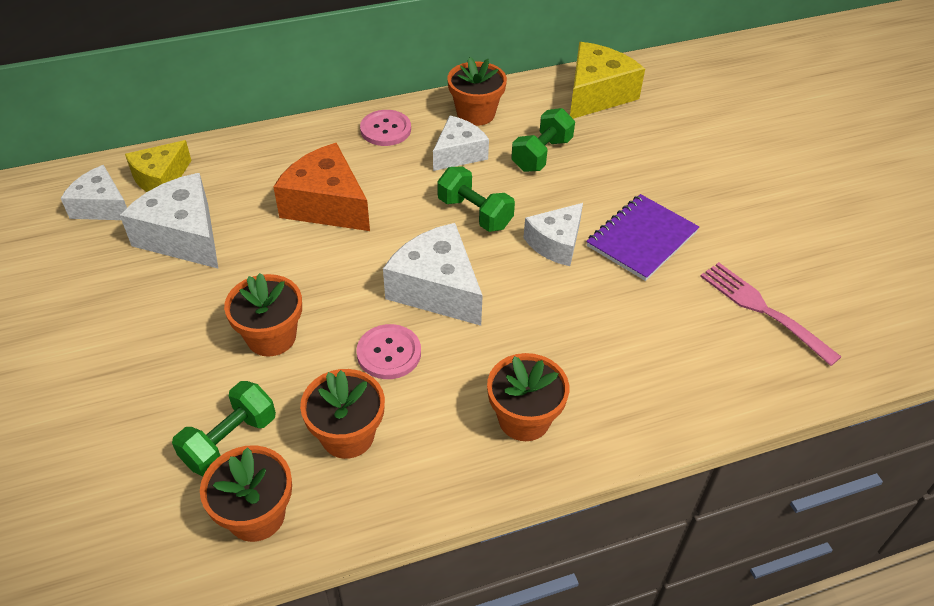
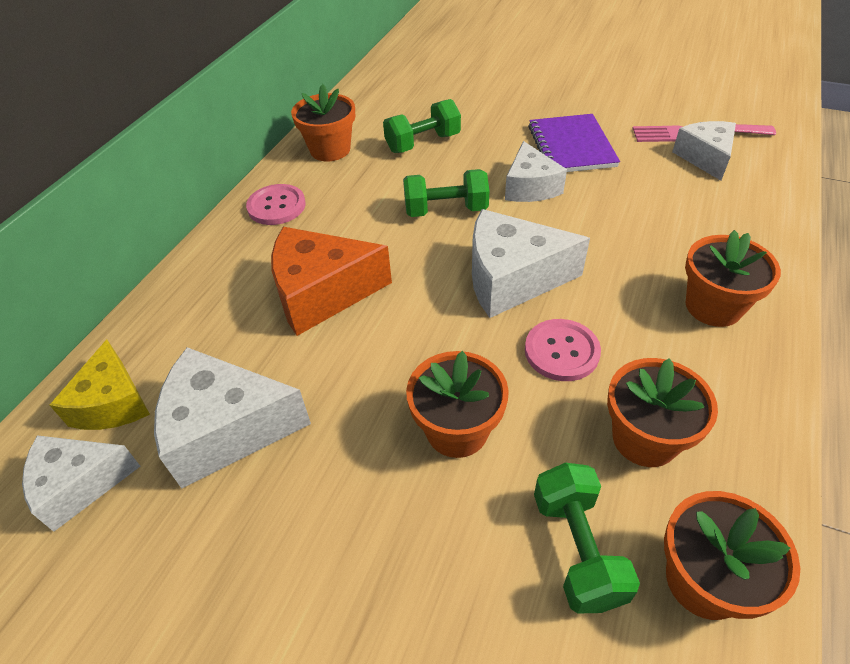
camera: 45 degrees left, 0 degrees up
white cheese [433,116,489,171] -> white cheese moved to [672,121,736,181]
green dumbbell [511,108,575,172] -> green dumbbell turned 75 degrees clockwise [383,99,461,153]
yellow cheese [570,42,645,119] -> none

